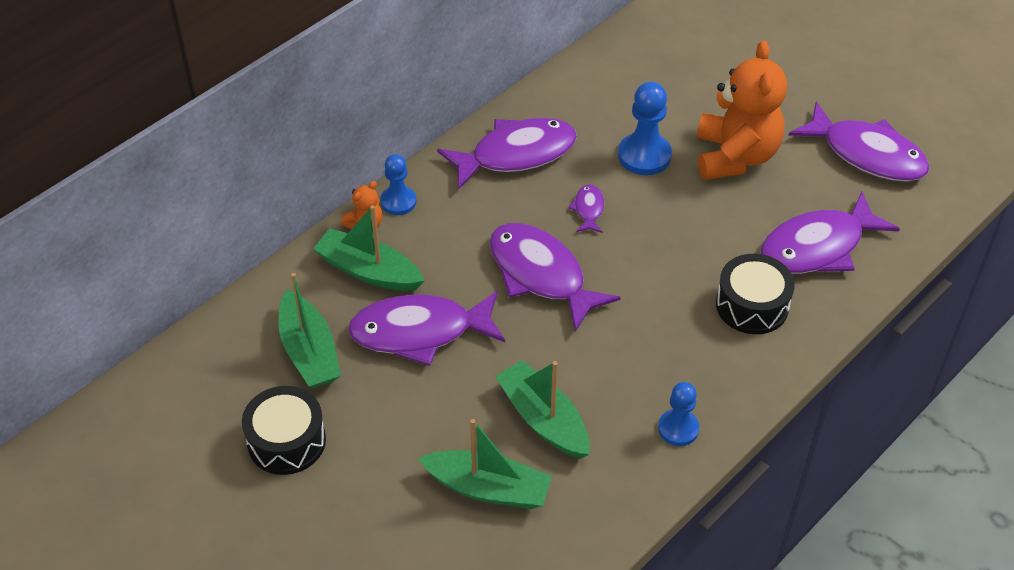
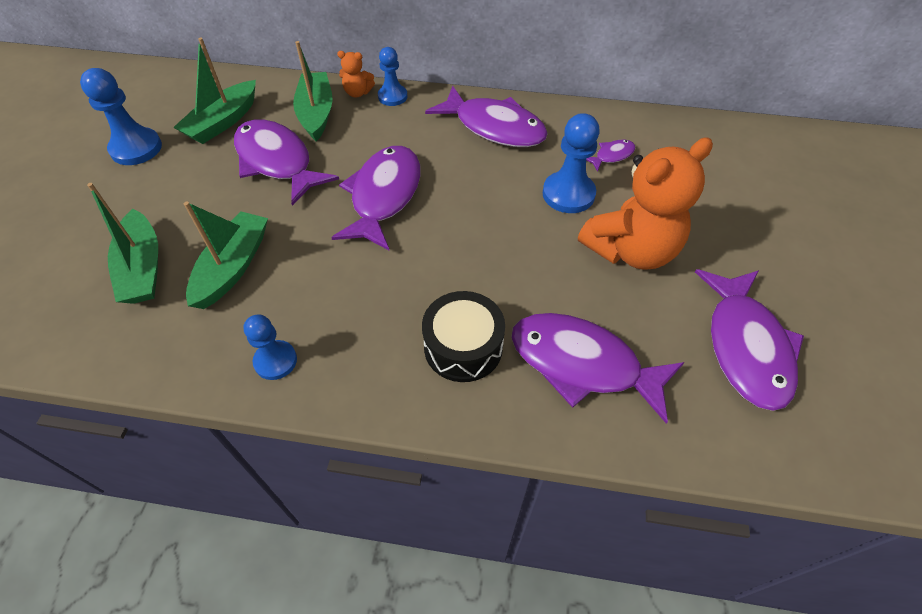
camera: 55 degrees right, 5 degrees up
black drum [242,386,326,475] -> blue pawn [80,68,162,165]
purple fish [568,184,604,233] -> purple fish moved to [586,140,635,172]

